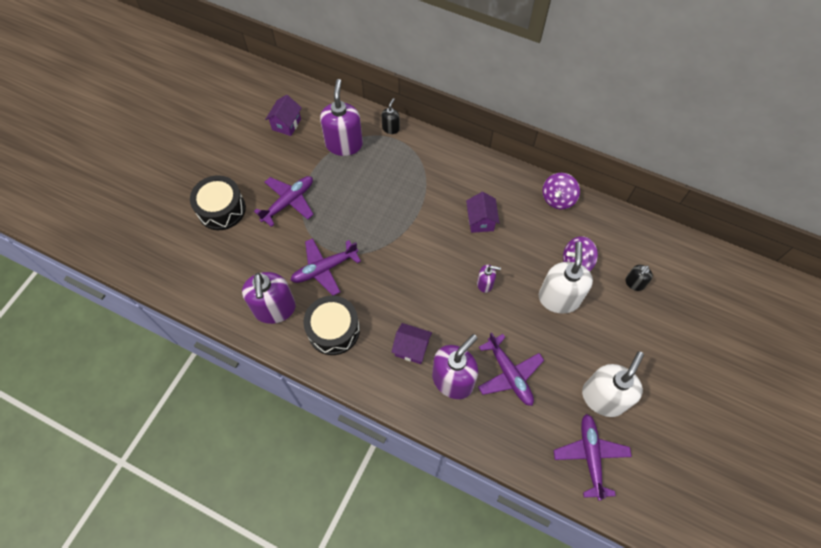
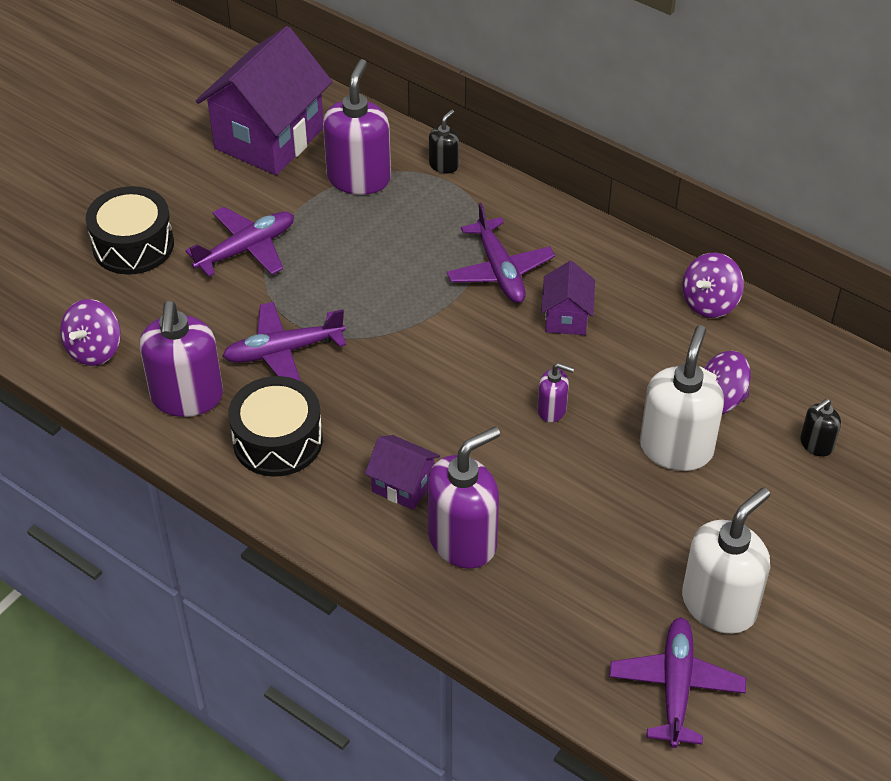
camera: 10 degrees right, 15 degrees down
purple house [265,95,302,136] -> purple house [196,26,332,175], size x2.10
purple plane [478,332,544,406] -> purple plane moved to [446,203,555,303]
none -> purple spinning top [60,299,121,366]

